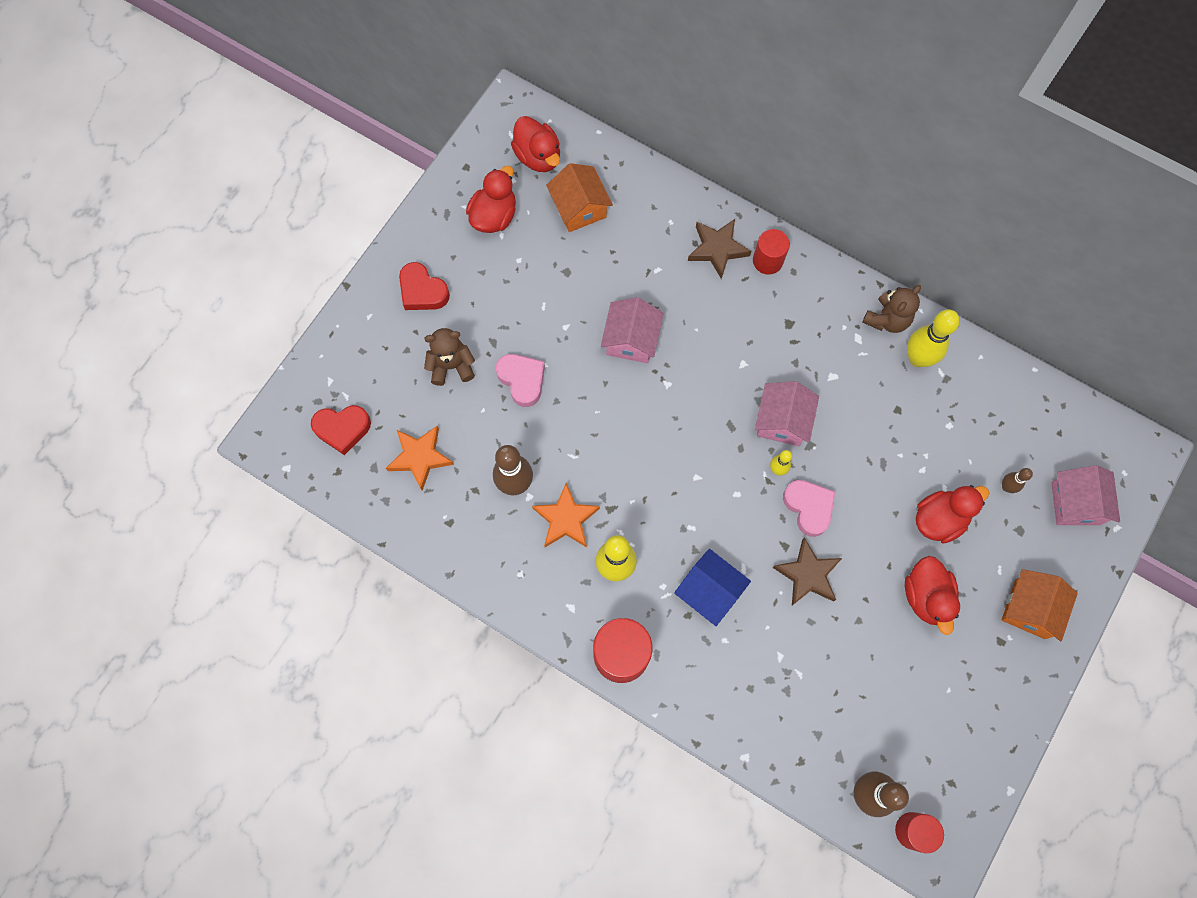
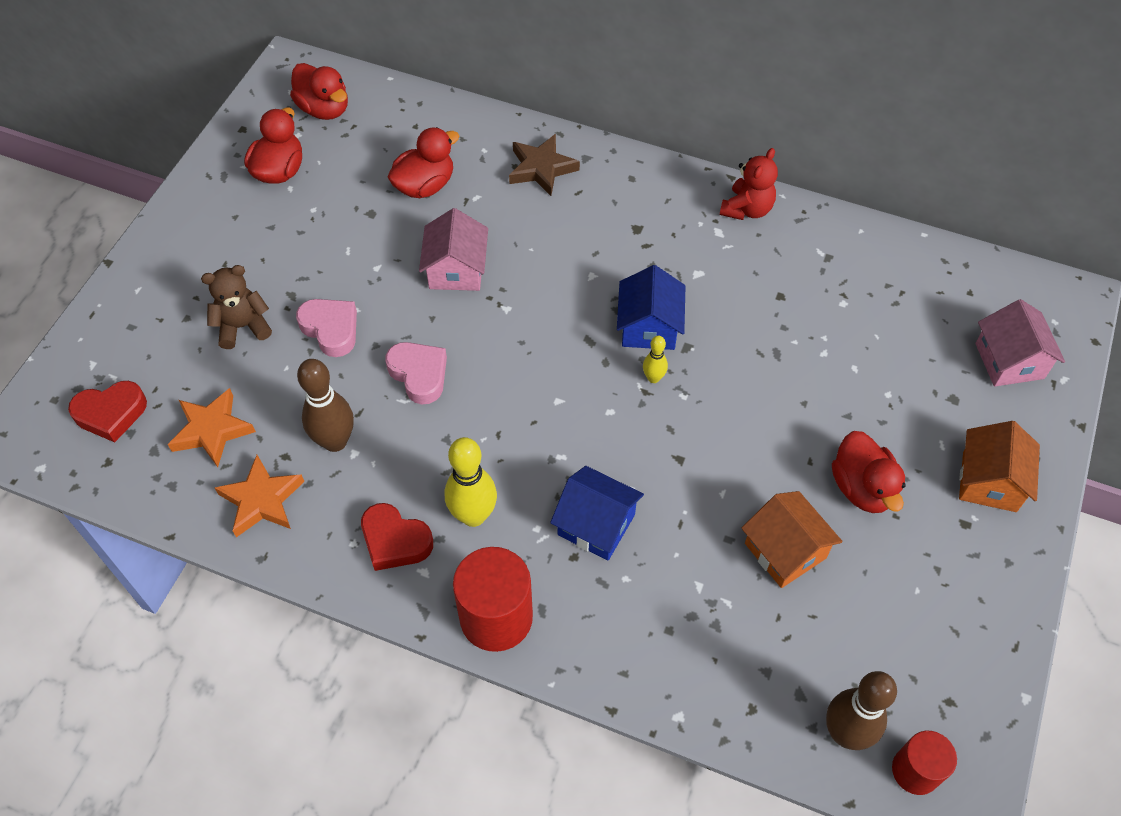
camera: 10 degrees left, 15 degrees down
red heart [399,262,450,310] -> red heart moved to [361,503,433,571]
orange star [532,483,600,547] -> orange star moved to [215,455,304,537]
orange house [546,163,613,232] -> orange house moved to [741,491,843,588]
red cylinder [753,229,790,274] -> none
pink house [755,381,819,446] -> blue house [617,265,685,350]
brown star [773,538,842,605] -> none
pink heart [783,480,835,537] -> pink heart moved to [385,342,447,404]
brown teddy bear [862,285,921,333] -> red teddy bear [720,148,778,220]
yellow bowling pin [907,309,960,367] -> none
red duck [916,485,989,544] -> red duck moved to [388,127,459,198]
brown bowling pin [1002,468,1033,493] -> none

